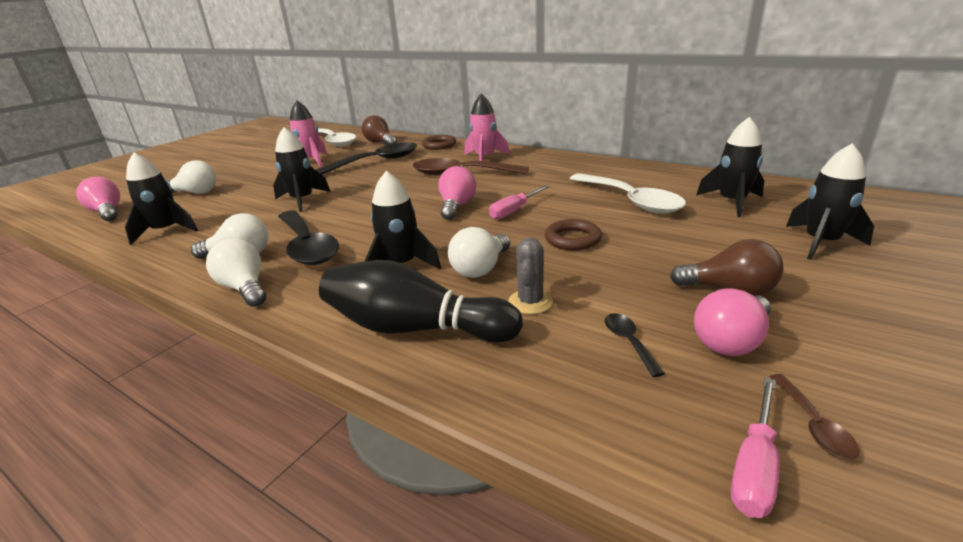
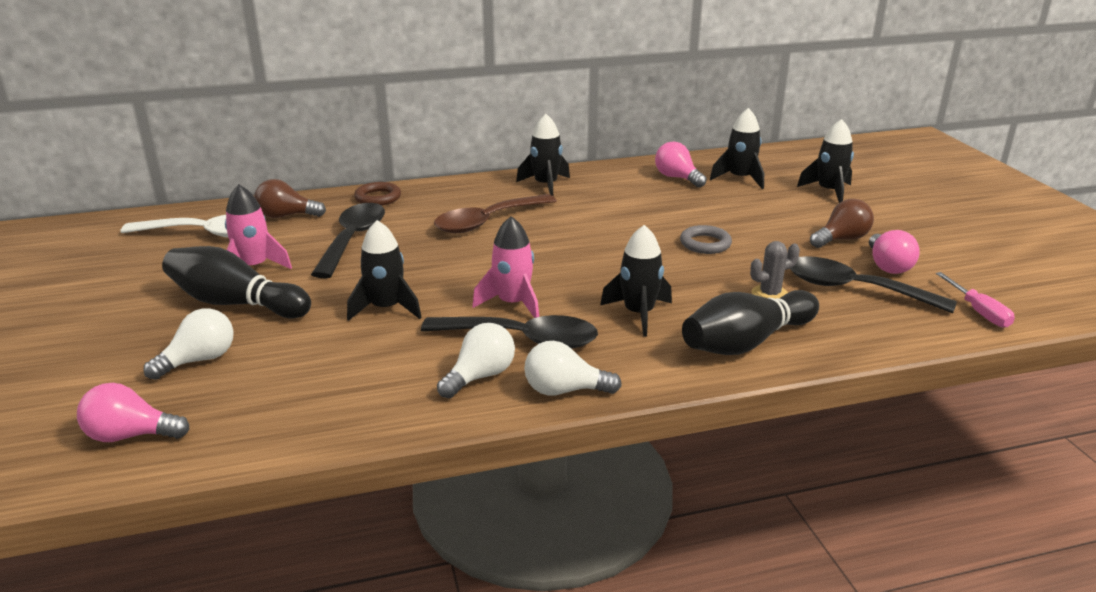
camera: 50 degrees left, 0 degrees up
black rocket [125,152,198,245] -> black rocket moved to [516,114,570,196]
pink light bulb [438,166,476,220] -> pink light bulb moved to [655,142,707,188]
white light bulb [448,227,510,278] -> none
pink rocket [465,94,510,161] -> pink rocket moved to [472,216,539,318]
pink screwdriver [489,186,549,220] -> none
grey cactus [509,238,553,314] -> grey cactus turned 75 degrees counterclockwise [750,241,800,299]
brown ring [545,219,602,251] -> grey ring [680,225,732,254]
white spoon [570,173,686,214] -> none
black spoon [605,313,665,377] -> black spoon [790,256,957,314], size x2.40
brown spoon [770,374,859,460] -> none
none -> black bowling pin [162,246,311,318]

